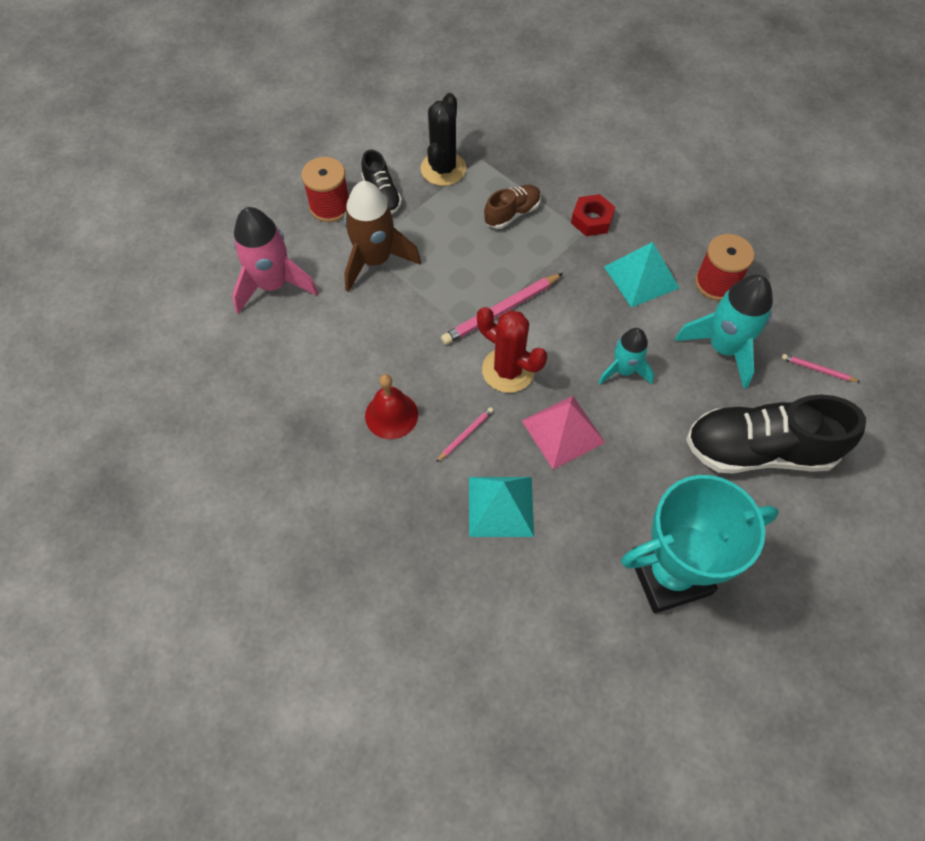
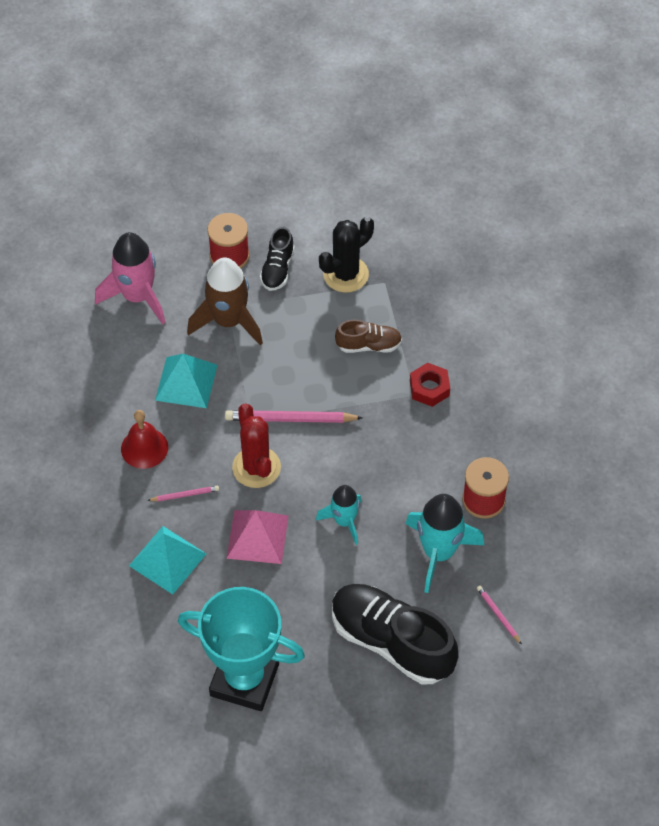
camera: 35 degrees right, 5 degrees down
turquoise pyramid [604,242,679,308] -> turquoise pyramid moved to [155,354,217,408]

